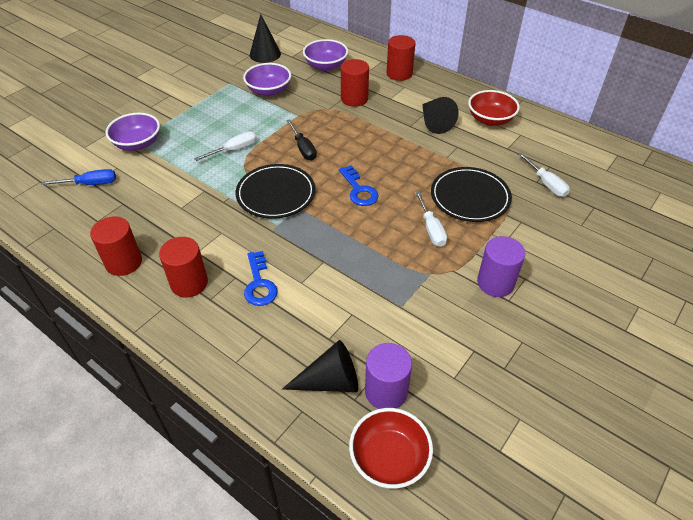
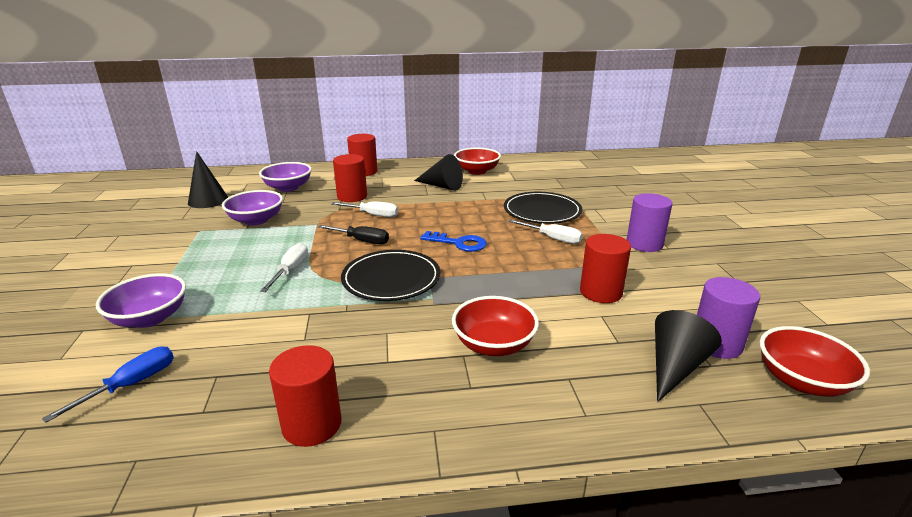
camera: 45 degrees left, 20 degrees down
red cylinder [159,237,208,297] -> red cylinder moved to [580,234,631,303]
blue key [244,251,278,306] -> red bowl [452,296,539,356]
white screwdriver [518,153,570,197] -> white screwdriver moved to [331,202,398,217]

